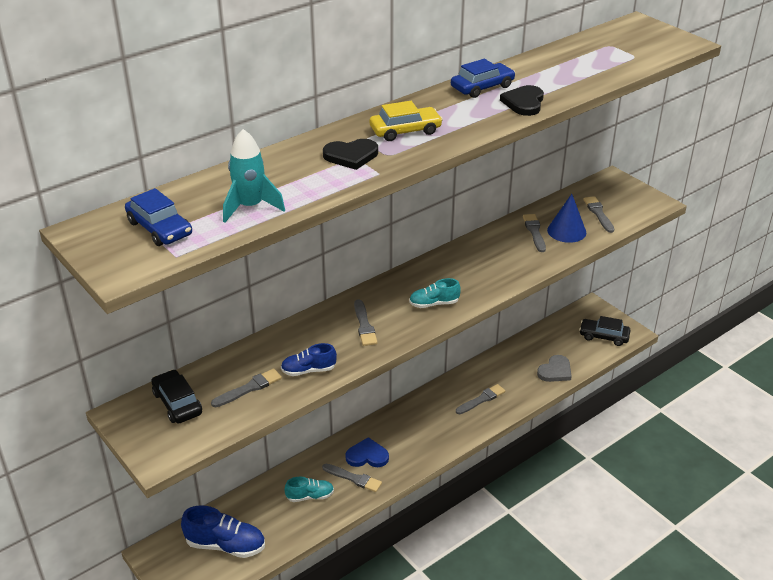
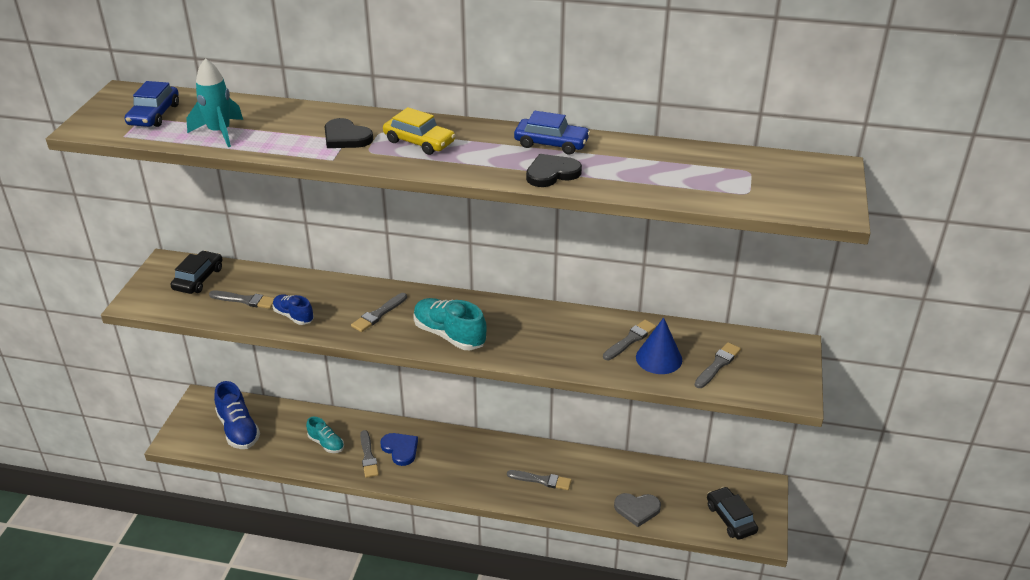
camera: 50 degrees right, 0 degrees up
turquoise shoe [409,278,461,308] -> turquoise shoe [413,298,487,350], size x1.65

